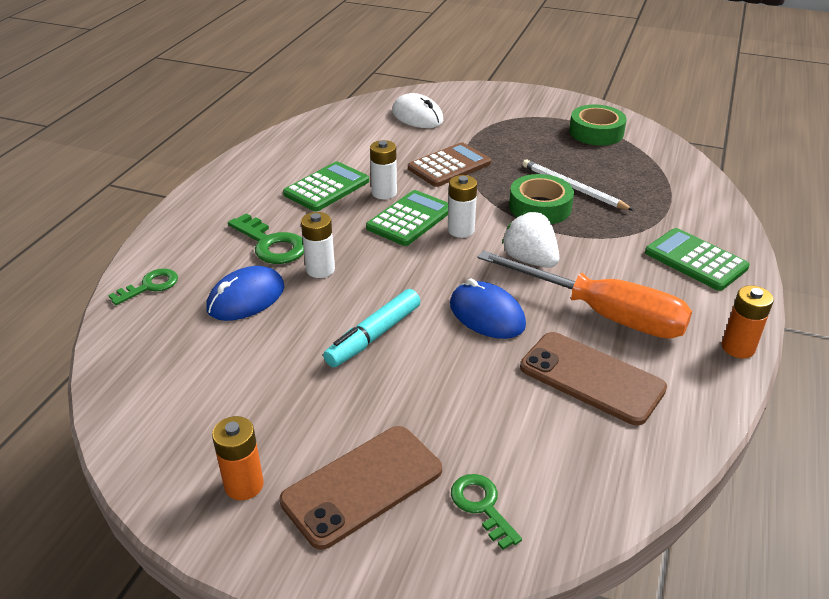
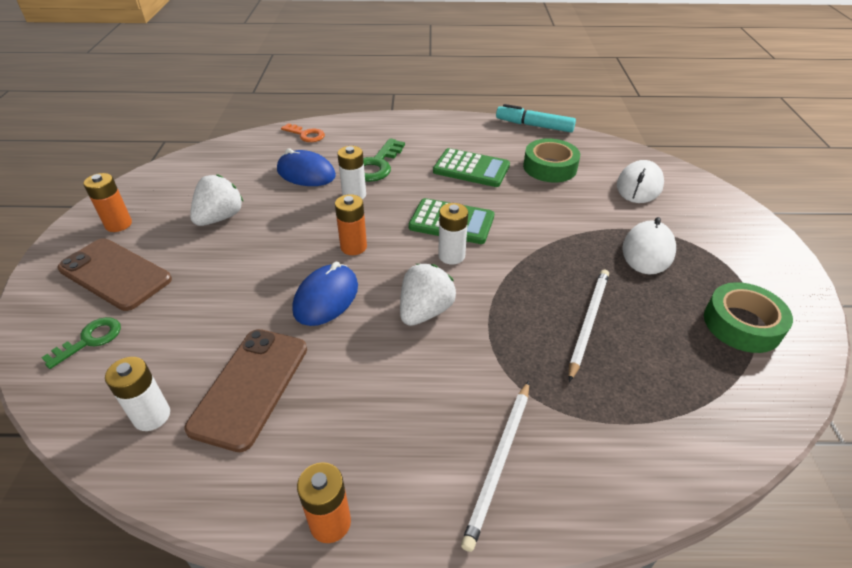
camera: 70 degrees right, 5 degrees up
green key [108,269,178,305] -> orange key [281,123,325,142]
turquoise marker [323,289,421,367] -> turquoise marker moved to [496,104,576,132]
white battery [370,140,397,199] -> white battery moved to [105,357,170,431]
brown calculator [408,142,491,187] -> none
orange screwdriver [478,250,692,339] -> none
green tape [509,174,574,224] -> green tape moved to [523,139,580,182]
green calculator [645,228,750,291] -> white pencil [461,381,529,552]
none -> white strawberry [190,174,244,226]
none -> orange battery [335,194,367,255]
none -> white mouse [622,217,676,274]

